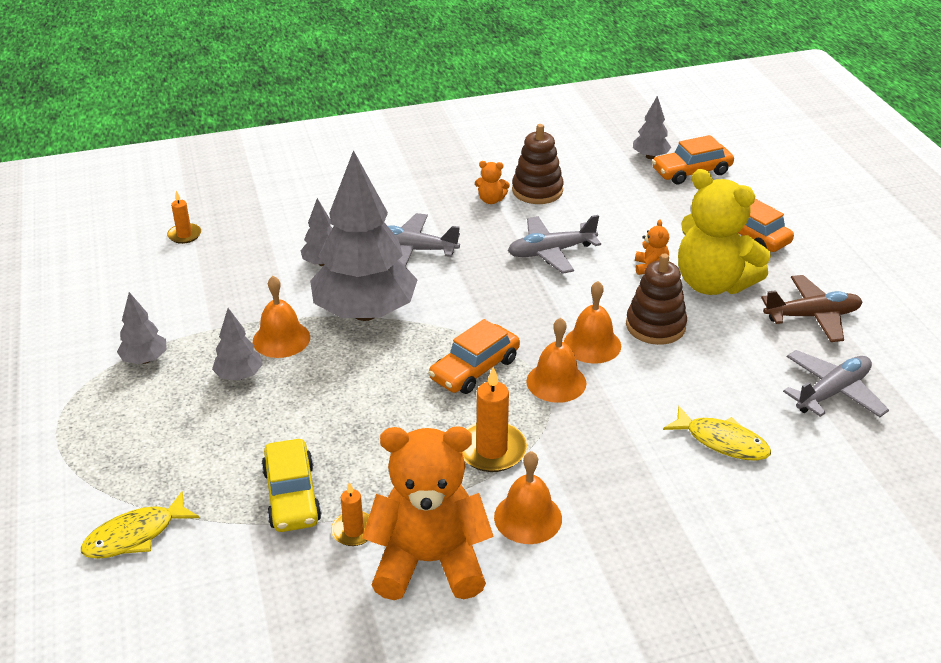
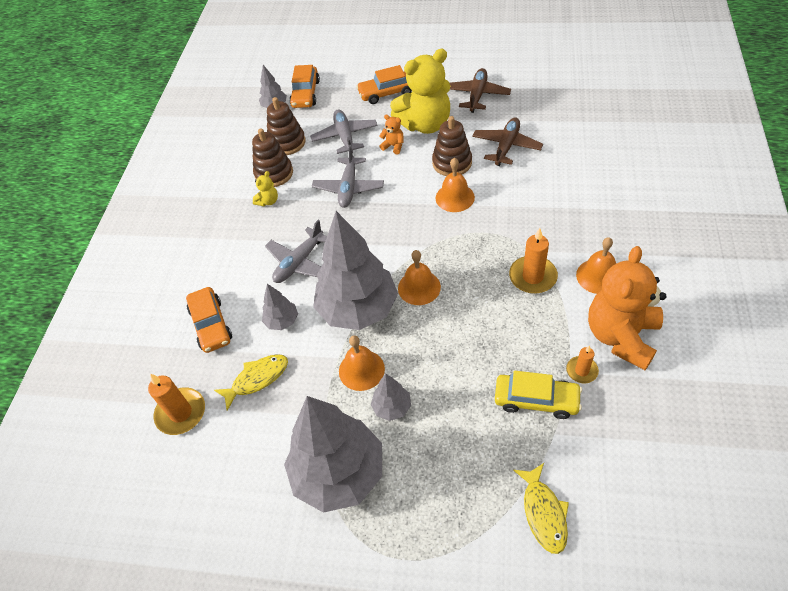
camera: 60 degrees left, 15 degrees up
grey tree [117,292,167,364] -> grey tree [284,396,382,513], size x2.28
orange candle [167,191,201,244] -> orange candle [148,374,205,435], size x1.68
orange car [428,319,520,394] -> orange car moved to [186,287,232,353]
orange teddy bear [475,161,510,204] -> yellow teddy bear [253,171,278,206]
orange bell [526,317,586,403] -> orange bell moved to [398,250,441,305]
yellow fish [663,406,771,461] -> yellow fish moved to [214,354,288,411]
grey plane [783,350,889,417] -> grey plane moved to [310,109,378,154]
none -> brown stacking toy [267,97,305,155]
none -> brown plane [472,117,543,166]

